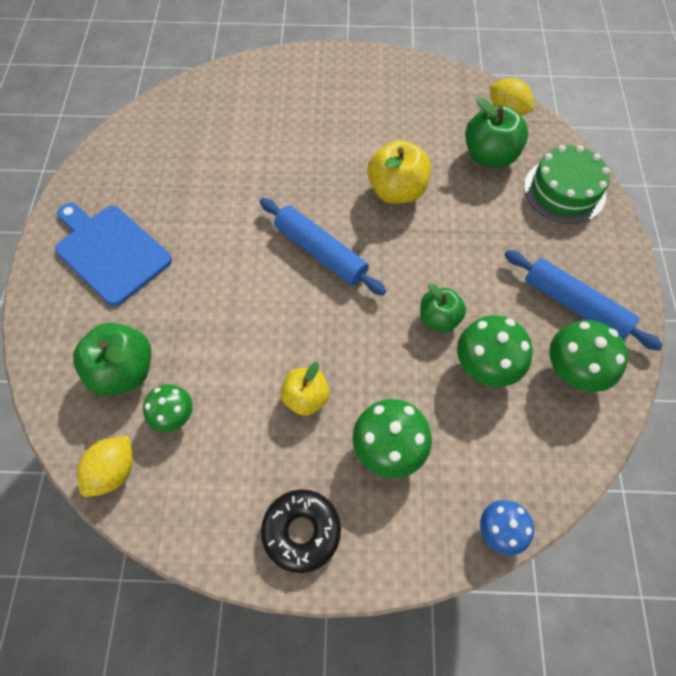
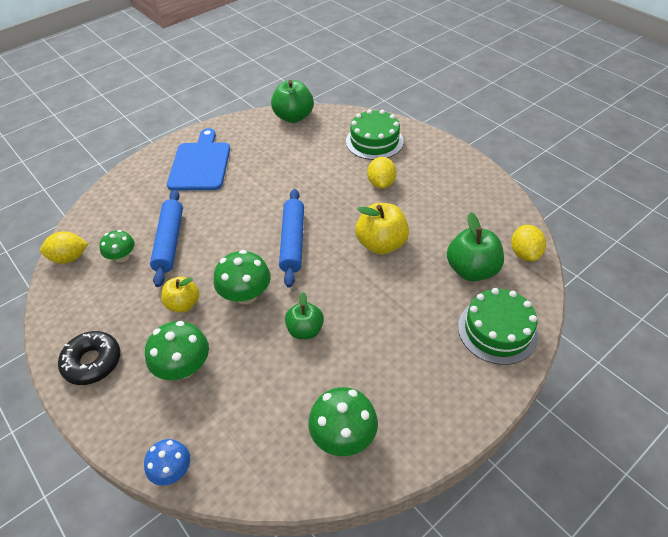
camera: 50 degrees right, 15 degrees down
green apple [73,323,151,396] -> green apple moved to [271,80,314,123]
green mushroom [457,315,533,387] -> green mushroom moved to [213,250,271,304]
blue rolling pin [505,250,663,351] -> blue rolling pin moved to [150,190,183,287]
none -> green cake [346,109,404,160]
none -> yellow lemon [367,157,396,189]

